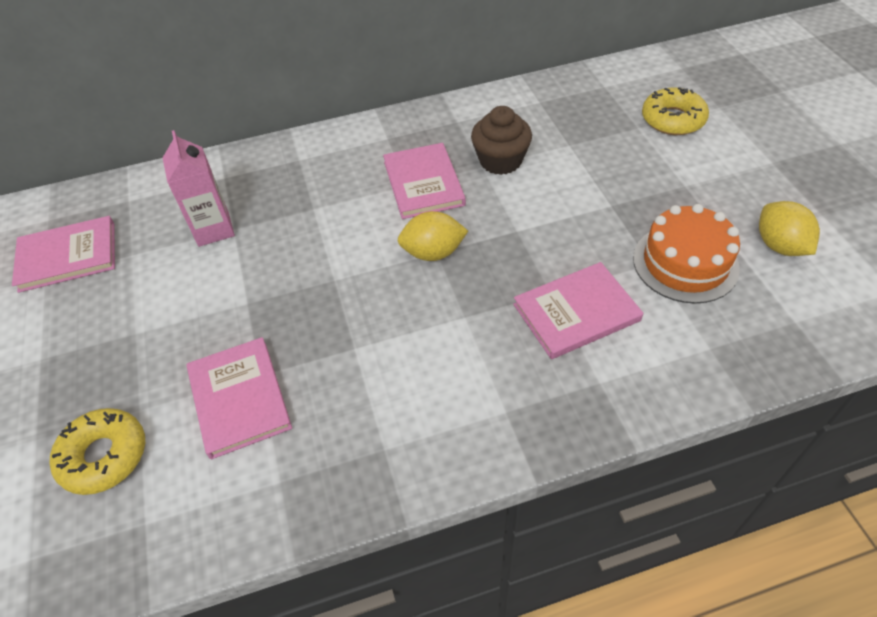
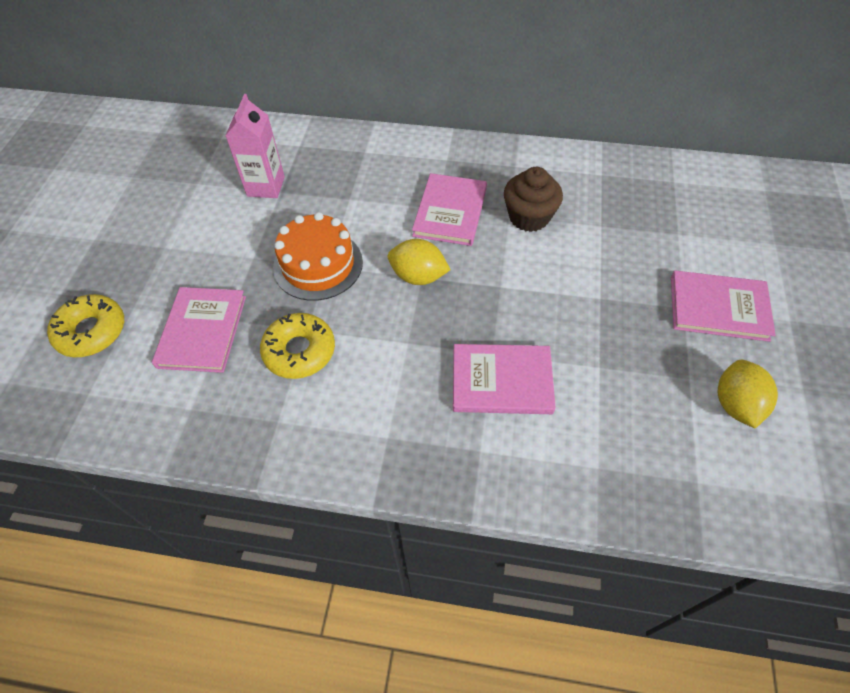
camera: 25 degrees right, 5 degrees up
pink book [12,216,115,293] -> pink book moved to [671,271,776,342]
orange cake [633,204,740,304] -> orange cake moved to [273,212,363,301]
yellow donut [642,87,709,135] -> yellow donut moved to [260,313,335,379]

